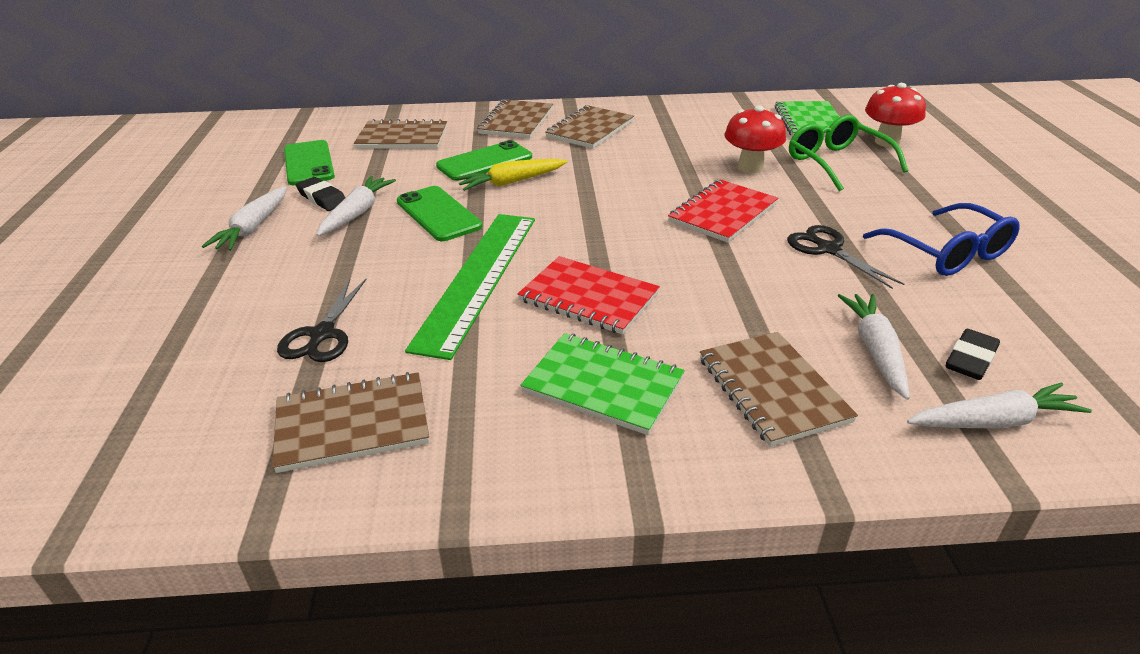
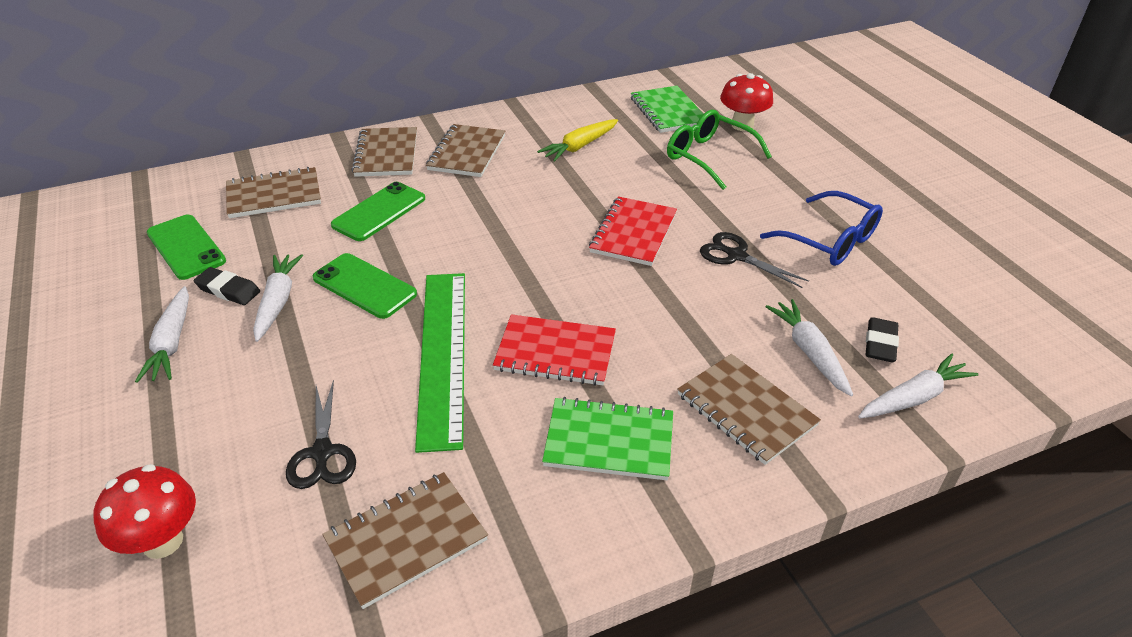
camera: 20 degrees left, 5 degrees up
yellow carrot [455,159,568,191] -> yellow carrot moved to [537,119,618,162]
red mushroom [725,105,786,173] -> red mushroom moved to [93,464,196,559]

